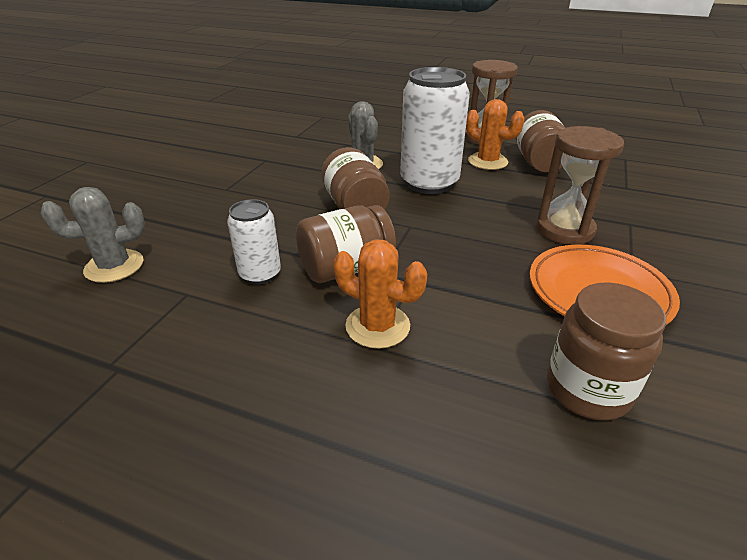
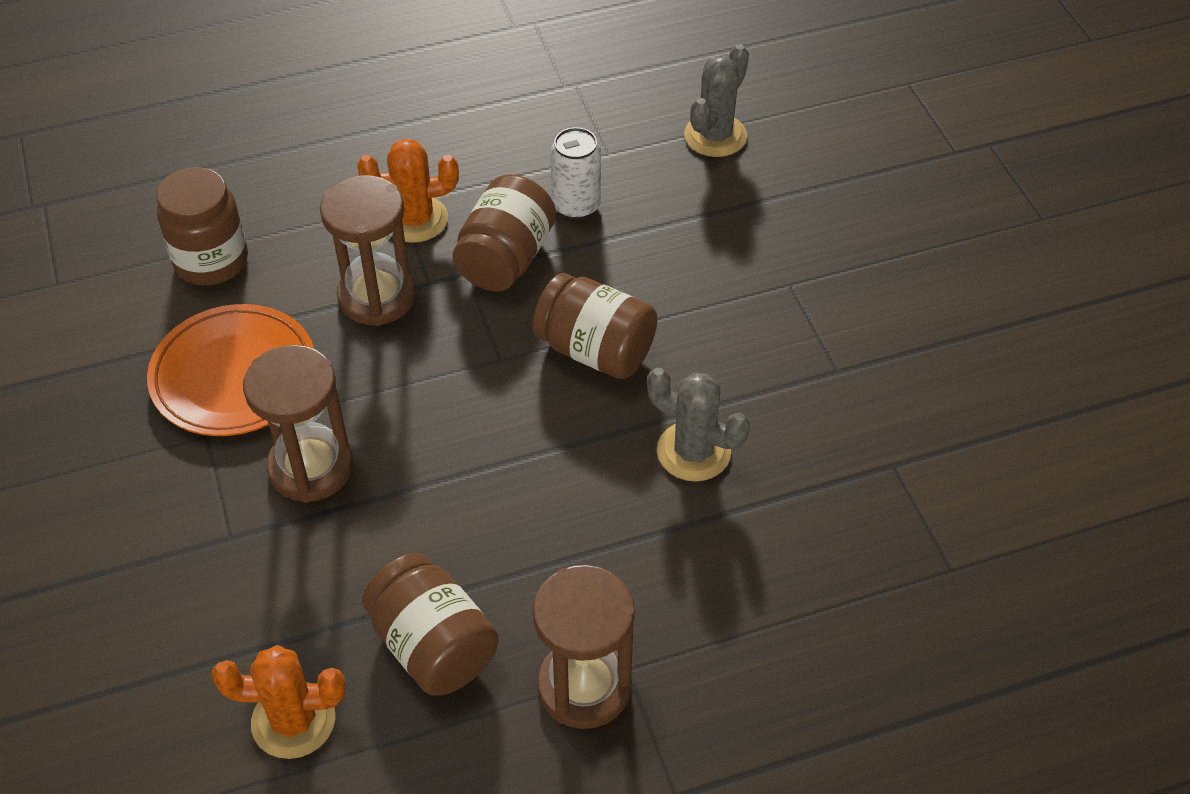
camera: 140 degrees right, 15 degrees up
white can [400,67,470,194] -> none
orange cactus [466,99,525,170] -> orange cactus moved to [211,645,346,759]
none -> brown hourglass [320,175,416,326]

